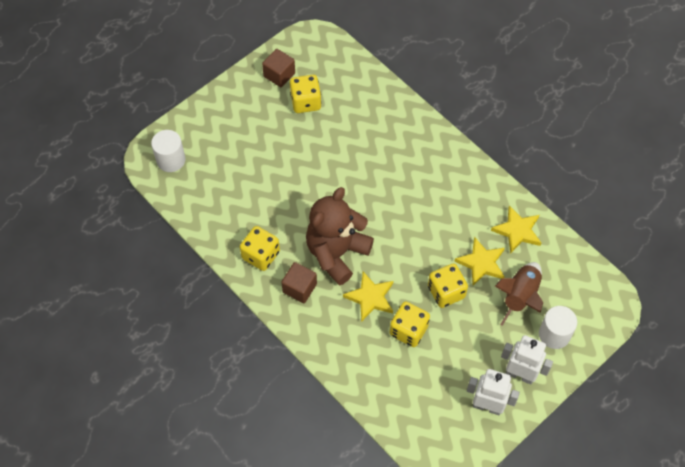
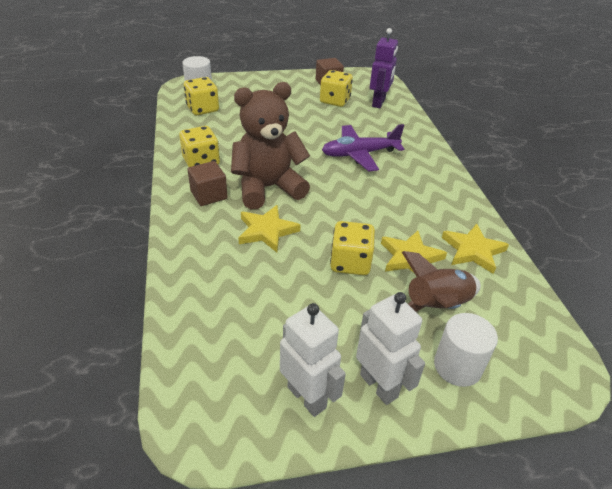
camera: 30 degrees right, 20 degrees down
yellow dice [390,301,430,347] -> yellow dice moved to [184,77,219,115]
none -> purple plane [322,124,404,171]
none -> purple robot [370,28,398,108]

